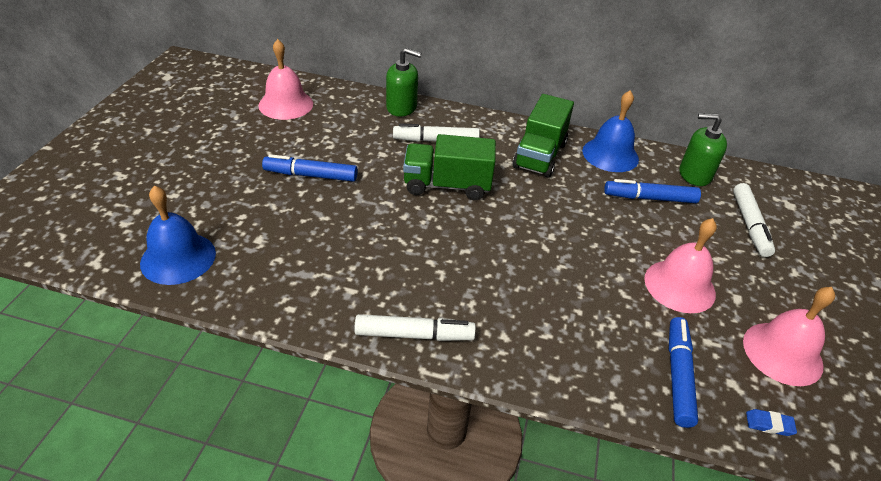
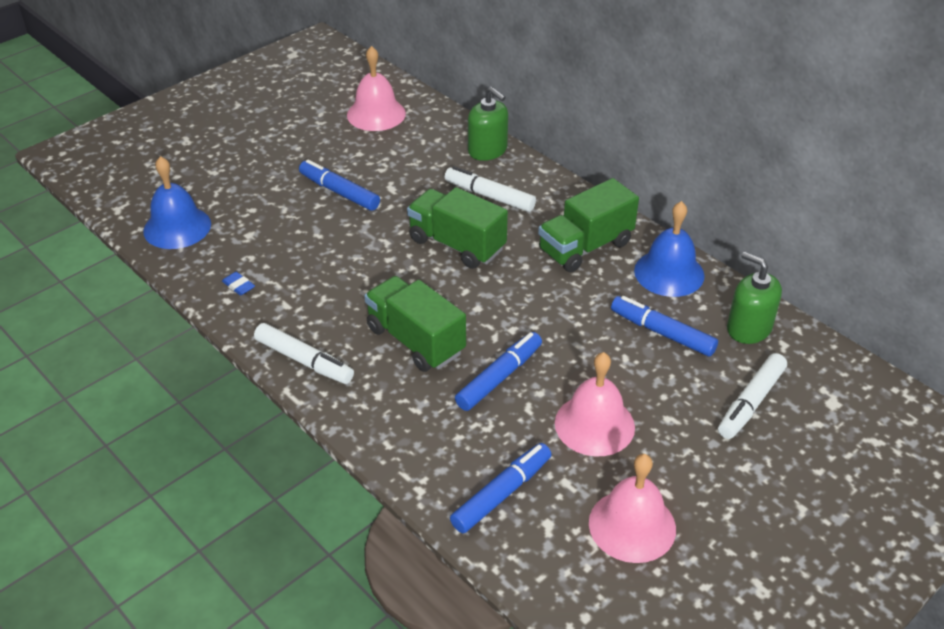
camera: 35 degrees right, 0 degrees up
blue eraser [746,409,797,436] -> blue eraser moved to [222,272,255,296]
none -> green truck [364,276,466,372]
none -> blue marker [455,332,542,411]

